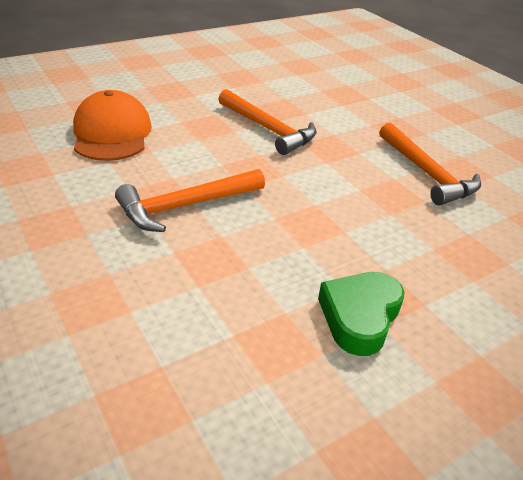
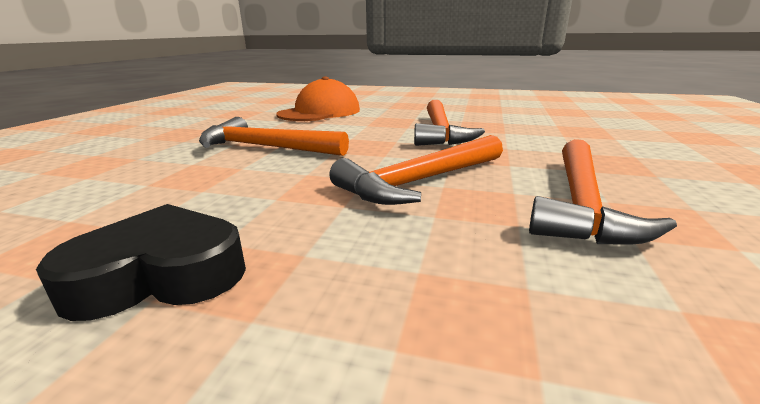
camera: 50 degrees right, 15 degrees down
green heart [318,272,404,356] -> black heart [36,204,246,321]
none -> orange hammer [329,135,503,205]

